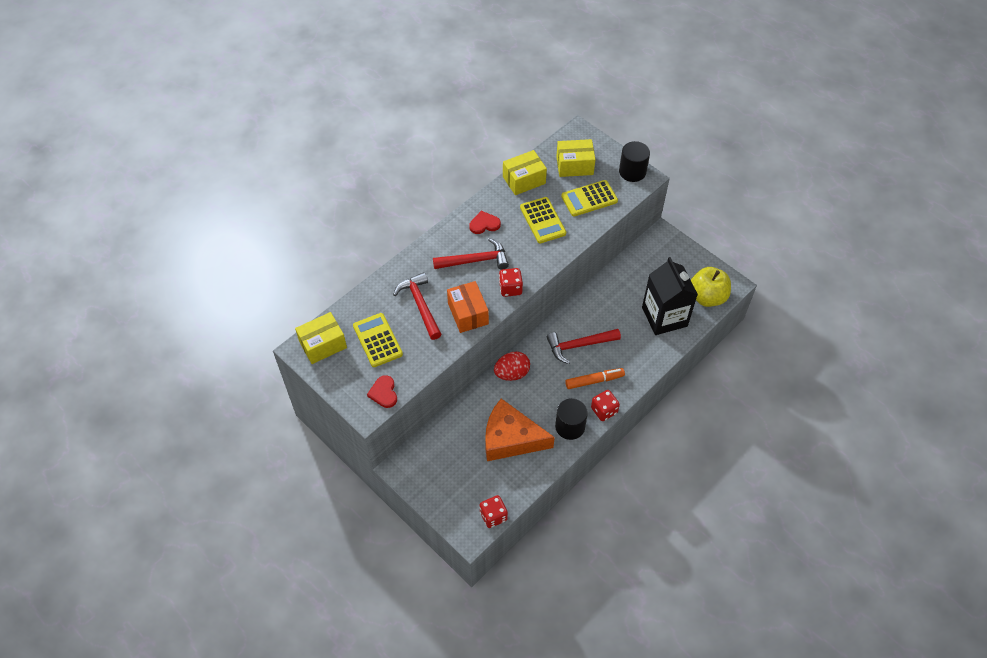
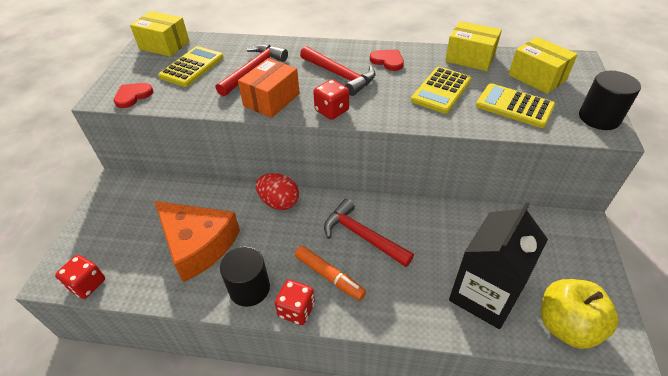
camera: 55 degrees right, 10 degrees down
orange cheese [485,398,555,461] -> orange cheese turned 150 degrees clockwise [155,201,240,282]

